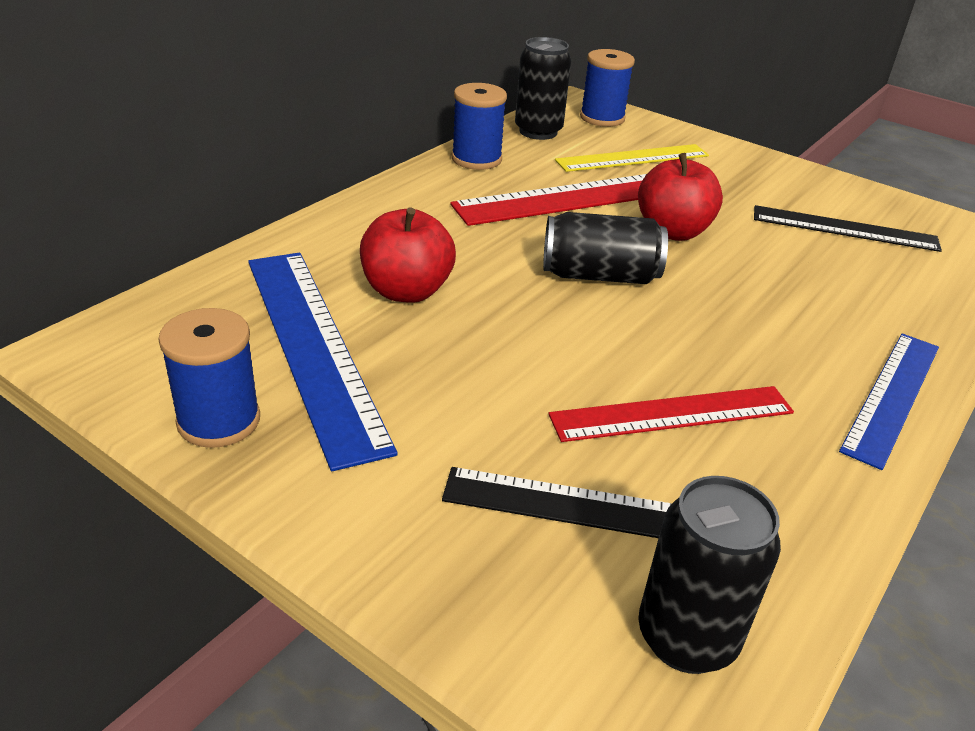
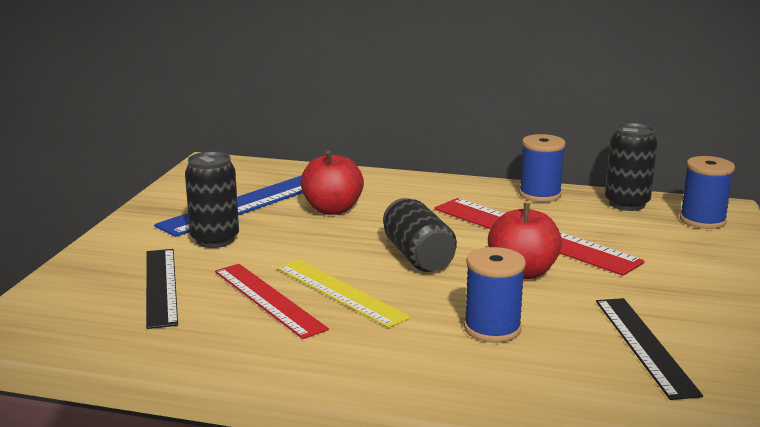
camera: 70 degrees right, 15 degrees down
blue spool [158,308,260,448] -> blue spool moved to [464,247,526,343]
yellow ruler [555,144,709,172] -> yellow ruler moved to [277,259,411,328]
black can [638,476,781,674] -> black can moved to [185,152,239,248]
blue ruler [839,333,939,470] -> none

